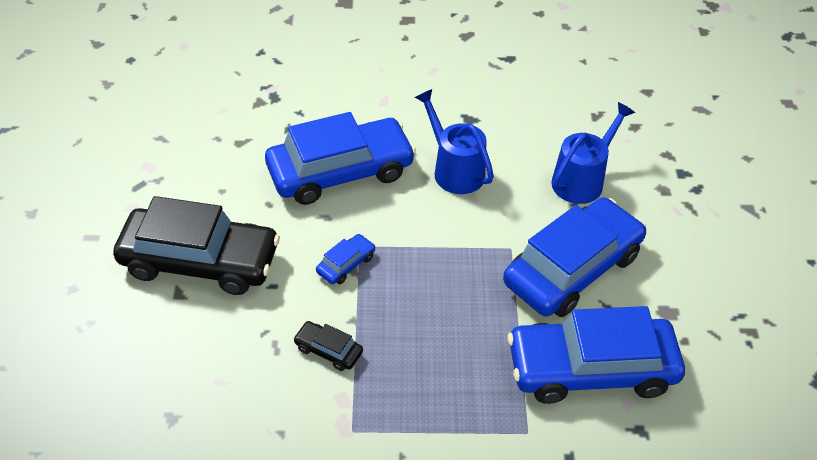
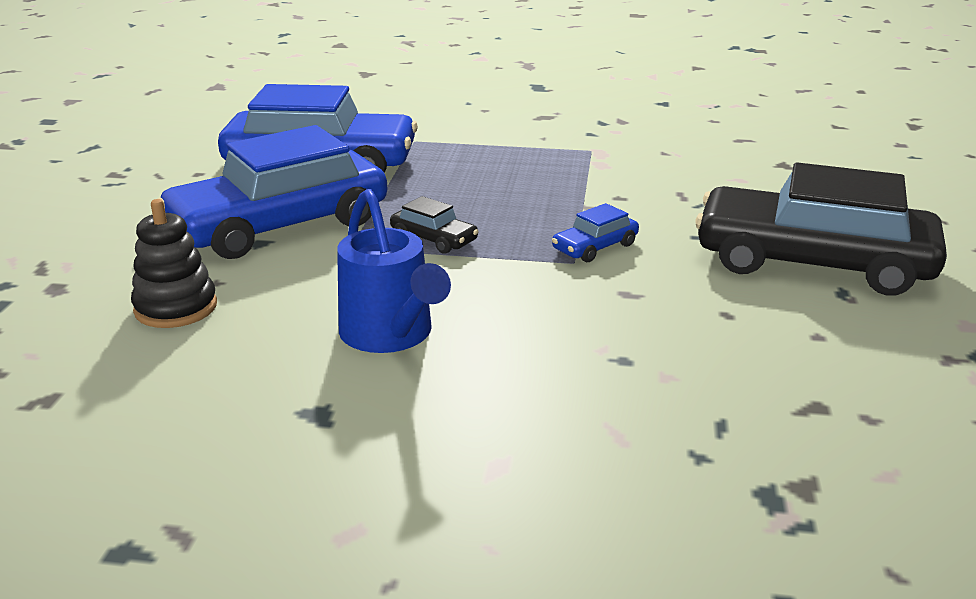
camera: 170 degrees left, 20 degrees down
blue car [265,112,416,205] -> none
black car [293,321,363,371] -> black car moved to [390,196,479,254]
blue watering can [551,102,635,204] -> black stacking toy [131,199,217,328]

